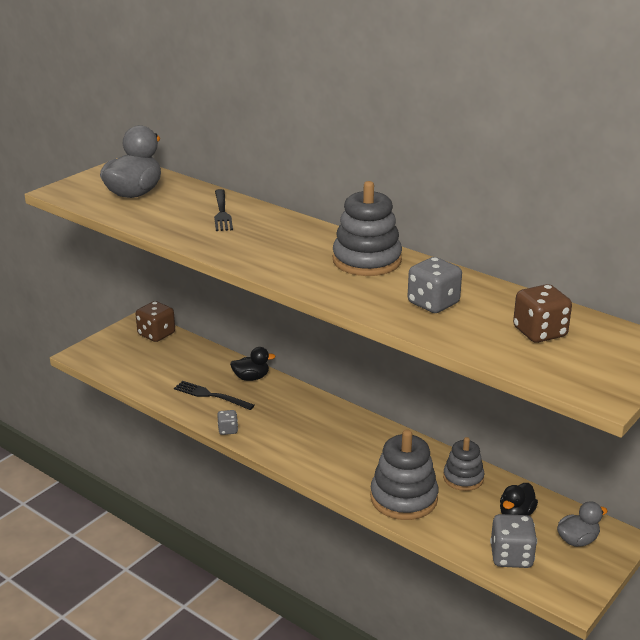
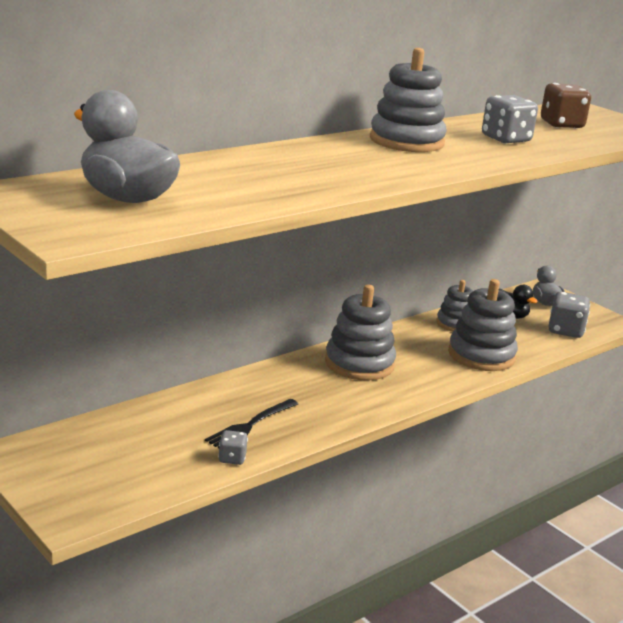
camera: 80 degrees left, 5 degrees down
brown dice [136,301,175,342] -> none
black fork [214,189,233,231] -> none
grey dice [217,410,238,435] -> grey dice moved to [218,430,248,465]
black duck [230,347,276,381] -> none
none -> grey stacking toy [325,285,396,380]

